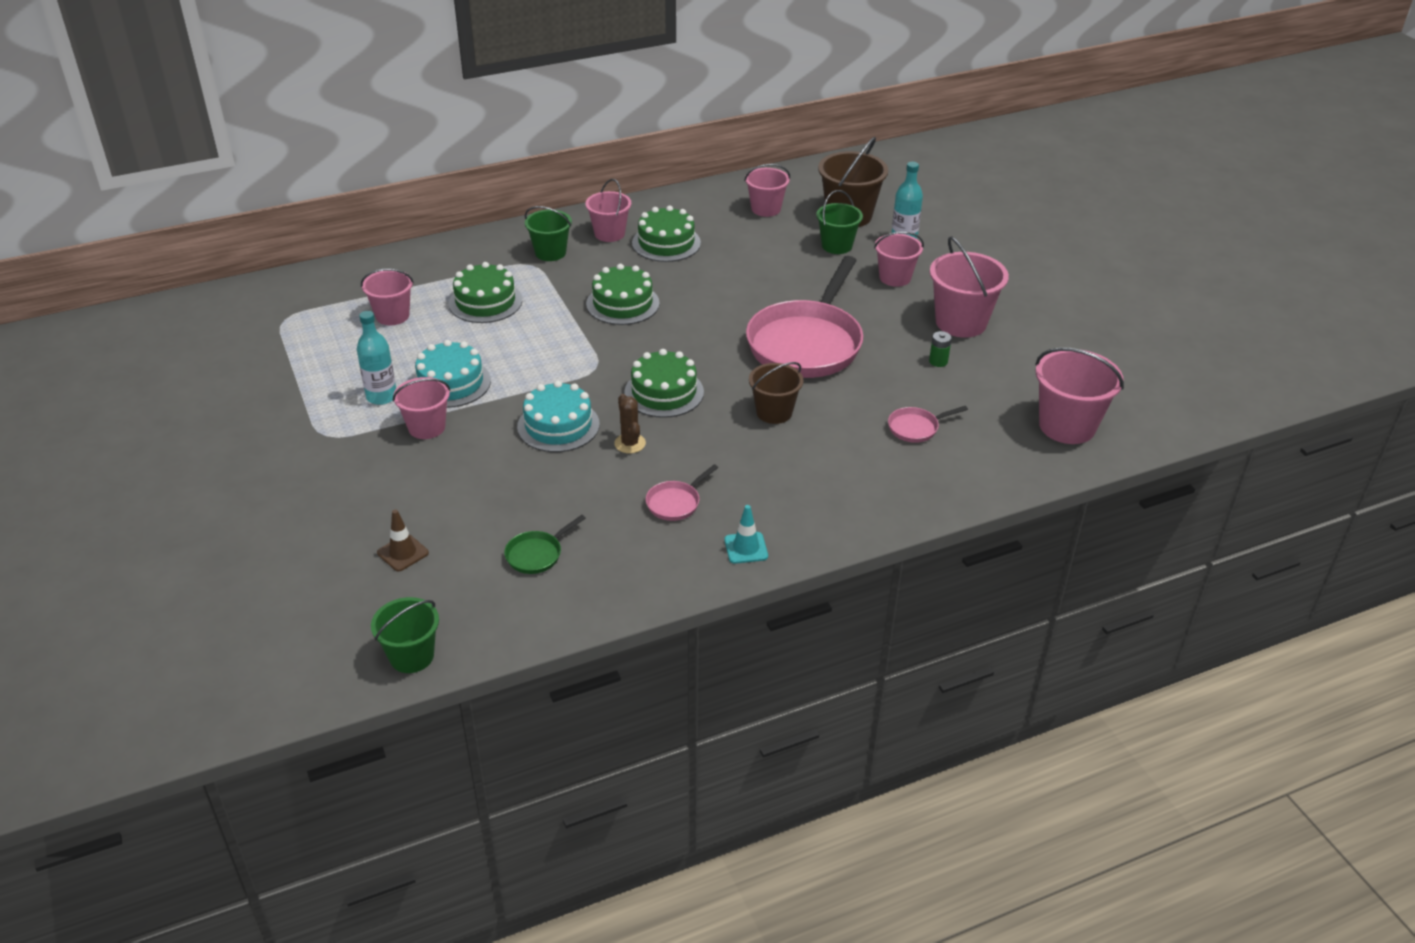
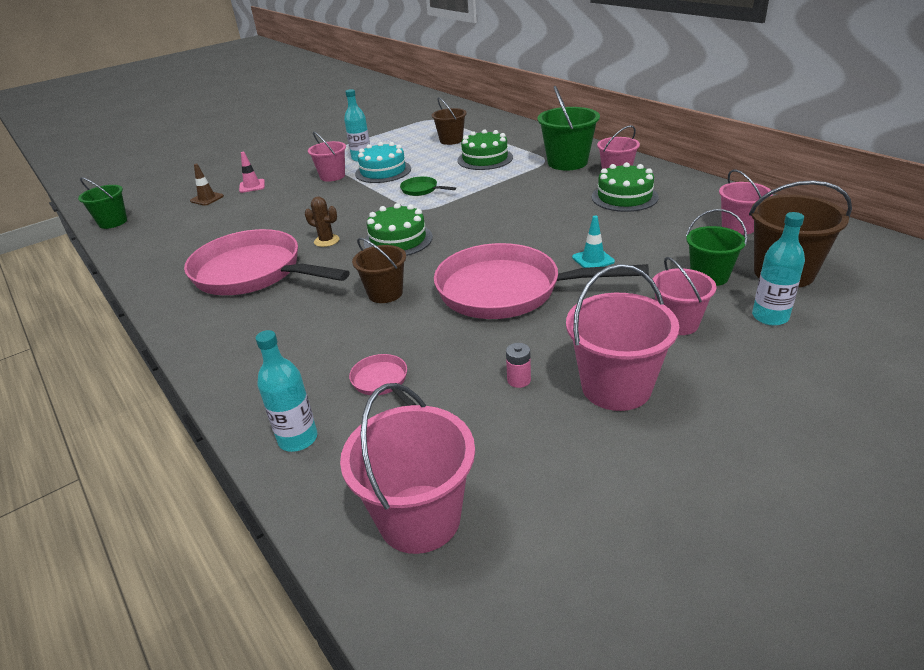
camera: 80 degrees right, 5 degrees down
pink bucket [361,269,414,325] -> brown bucket [432,98,467,145]
green pan [504,515,586,574] -> green pan moved to [400,176,456,196]
turquoise cake [517,381,600,452] -> none
green bucket [525,206,572,261] -> green bucket [538,86,600,170], size x1.54
green cake [586,264,660,325] -> none
brown cactus [614,394,646,454] -> brown cactus turned 60 degrees clockwise [305,197,339,247]
pink pan [646,464,718,521] -> pink pan [184,229,350,295], size x2.49
turquoise traffic cone [724,505,768,564] -> turquoise traffic cone moved to [572,216,615,268]
green battery [929,331,952,367] -> pink battery [506,343,531,388]
none -> pink traffic cone [239,152,265,193]
none -> turquoise bottle [255,330,317,452]

